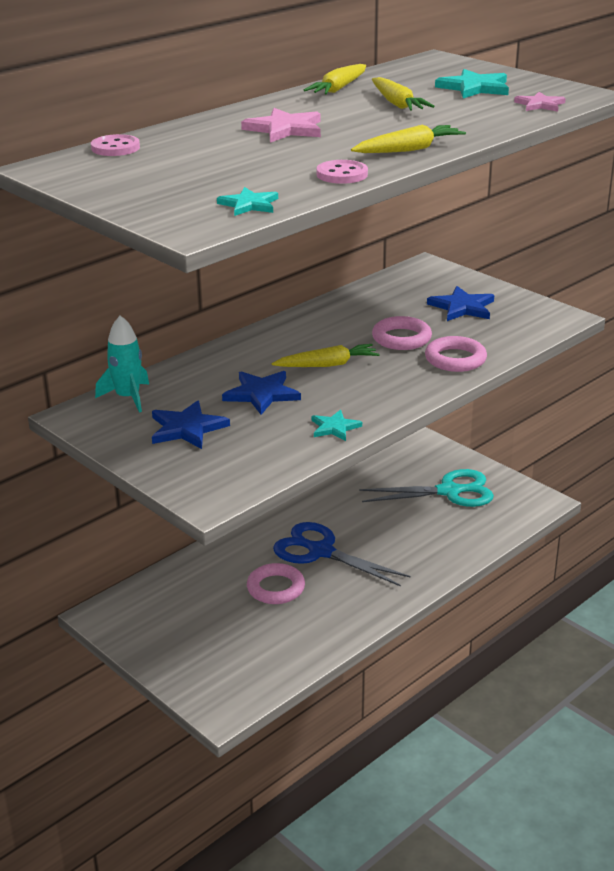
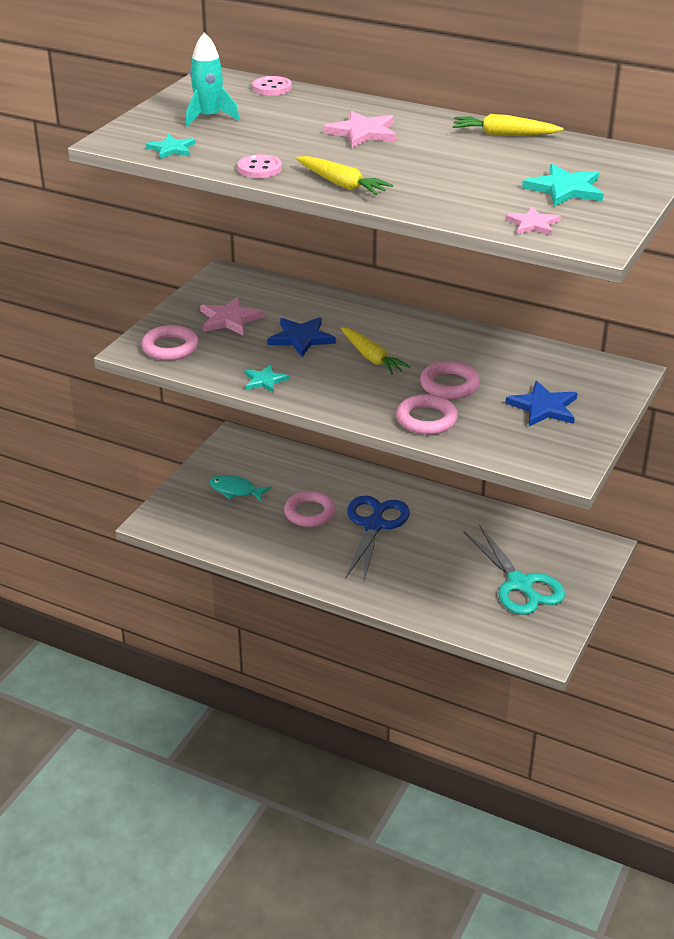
camera: 70 degrees right, 5 degrees up
turquoise rocket [95,315,149,413] -> turquoise rocket moved to [186,32,239,127]
blue star [152,400,230,449] -> pink star [200,297,265,335]
yellow carrot [372,77,434,111] -> none
none -> pink ring [141,325,199,360]
none -> turquoise fish [210,475,271,501]

